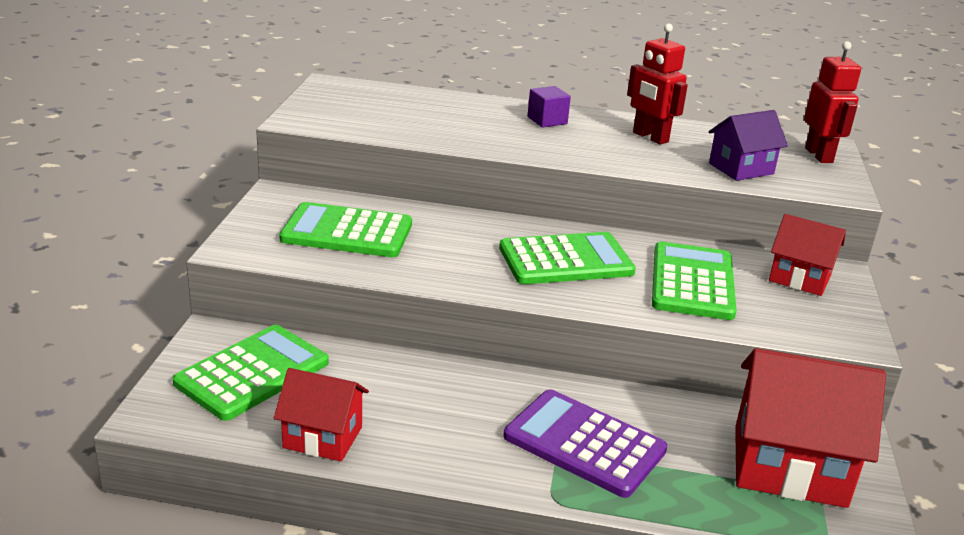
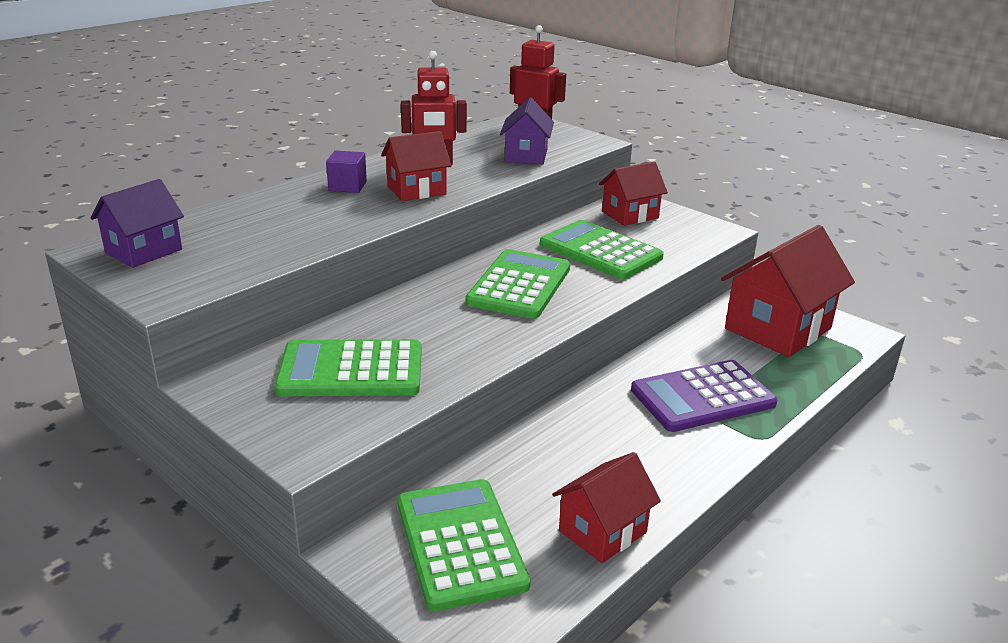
camera: 55 degrees left, 0 degrees up
green calculator [279,202,412,257] -> green calculator turned 45 degrees clockwise [274,339,422,396]
none -> purple house [90,179,184,268]
none -> red house [381,131,452,201]

